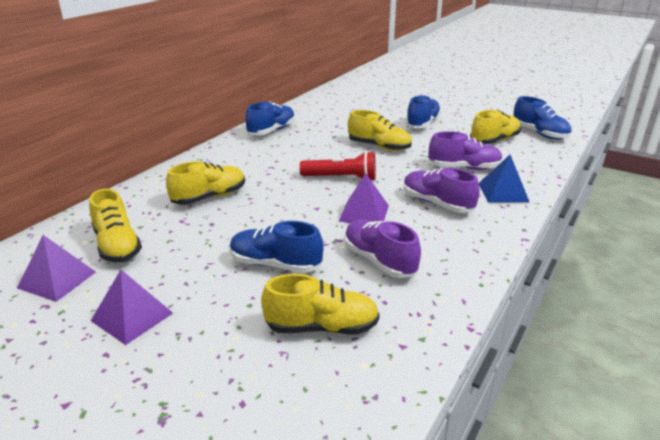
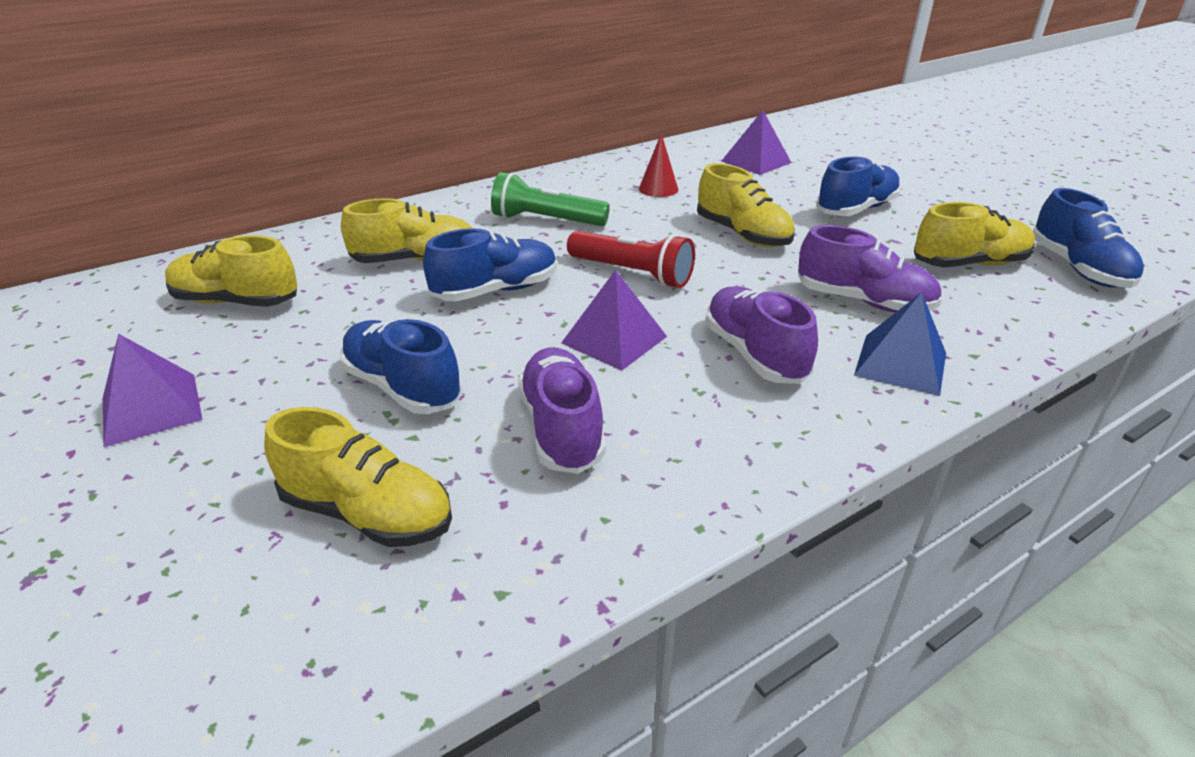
camera: 25 degrees right, 5 degrees up
purple pyramid [17,235,96,302] -> purple pyramid moved to [722,110,792,175]
yellow shoe [89,189,142,262] -> yellow shoe turned 105 degrees clockwise [165,235,297,307]
blue shoe [245,102,295,135] -> blue shoe moved to [423,228,557,302]
none -> green flashlight [491,172,610,226]
none -> red cone [639,133,678,197]

